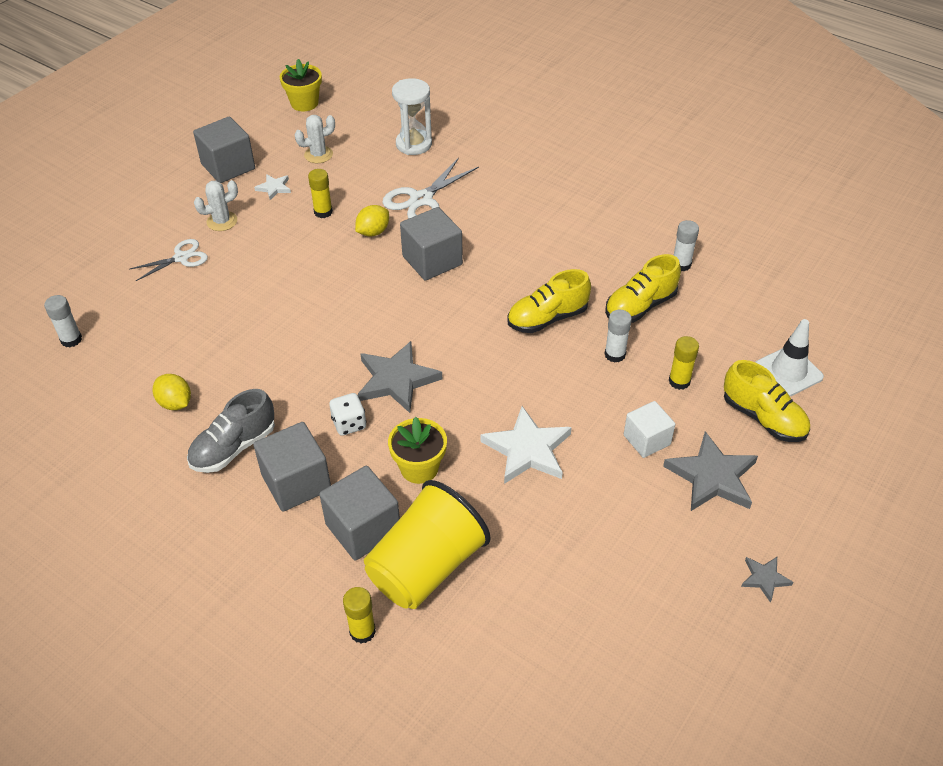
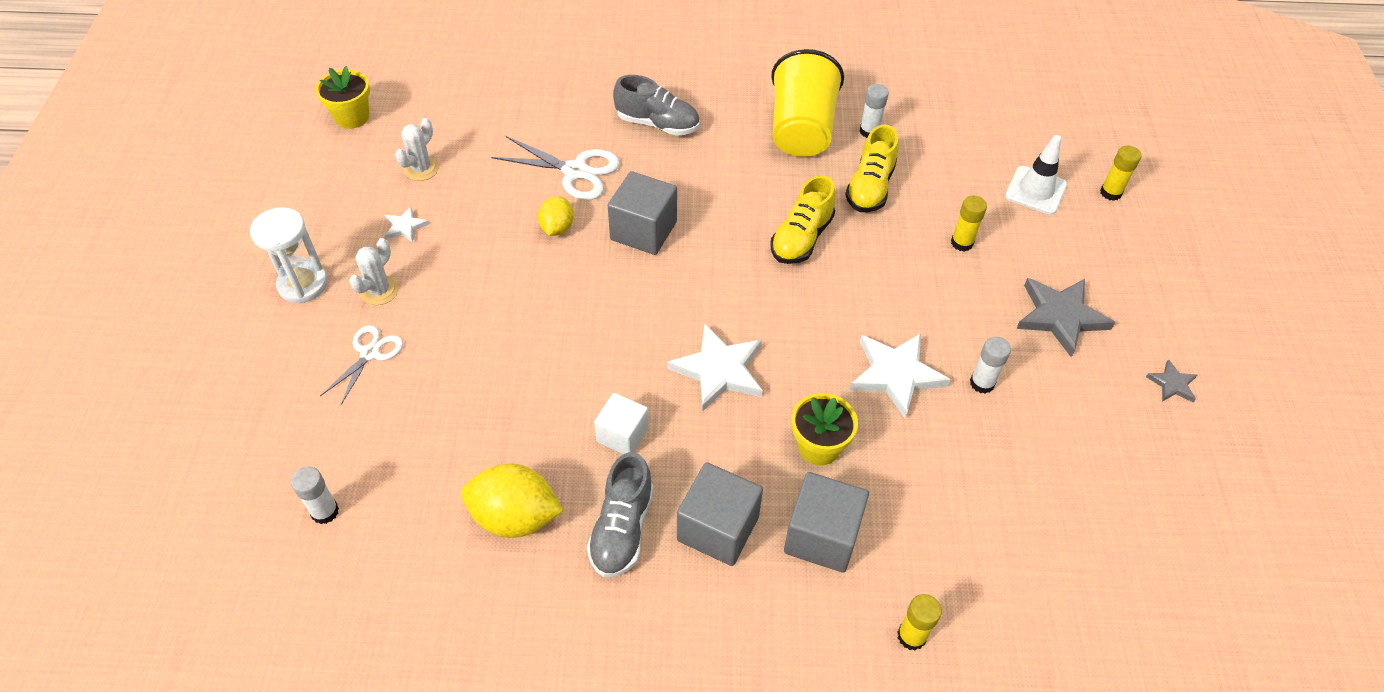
camera: 35 degrees left, 5 degrees up
yellow lemon [153,374,191,410] -> yellow lemon [461,464,564,538], size x1.66
grey cube [193,117,255,183] -> none
yellow glue stick [308,169,333,218] -> yellow glue stick moved to [1100,145,1141,201]
white dice [329,393,366,436] -> none
grey star [358,341,442,413] -> white star [667,324,763,412]
yellow cup [364,480,491,609] -> yellow cup moved to [771,49,844,157]
white scissors [382,158,479,218] -> white scissors turned 75 degrees counterclockwise [491,136,620,200]
white hourglass [392,78,432,155] -> white hourglass moved to [250,207,328,303]
white glue stick [604,310,632,362] -> white glue stick moved to [970,337,1011,394]
white cube [624,401,675,458] -> white cube moved to [594,393,649,454]
yellow shoe [724,360,810,442] -> none
none -> grey shoe [613,75,699,136]

